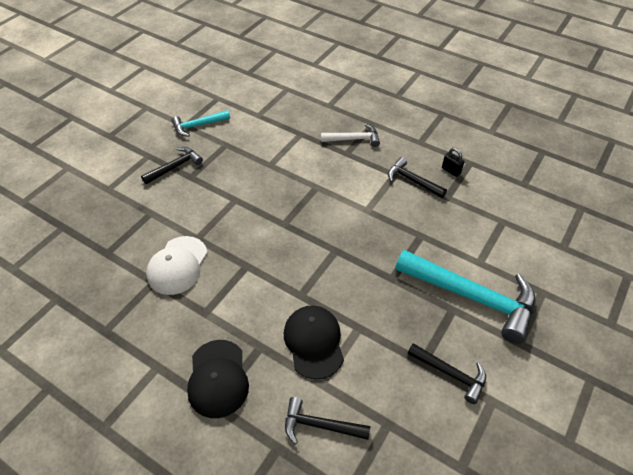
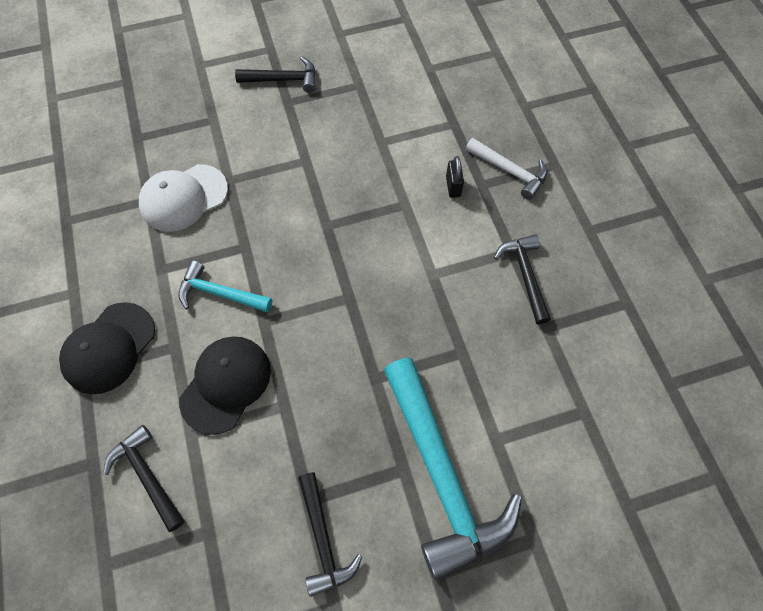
camera: 40 degrees right, 15 degrees up
turquoise hammer [171,110,230,137] -> turquoise hammer moved to [178,260,272,313]
black padlock [442,148,464,177] -> black padlock moved to [446,156,464,198]

